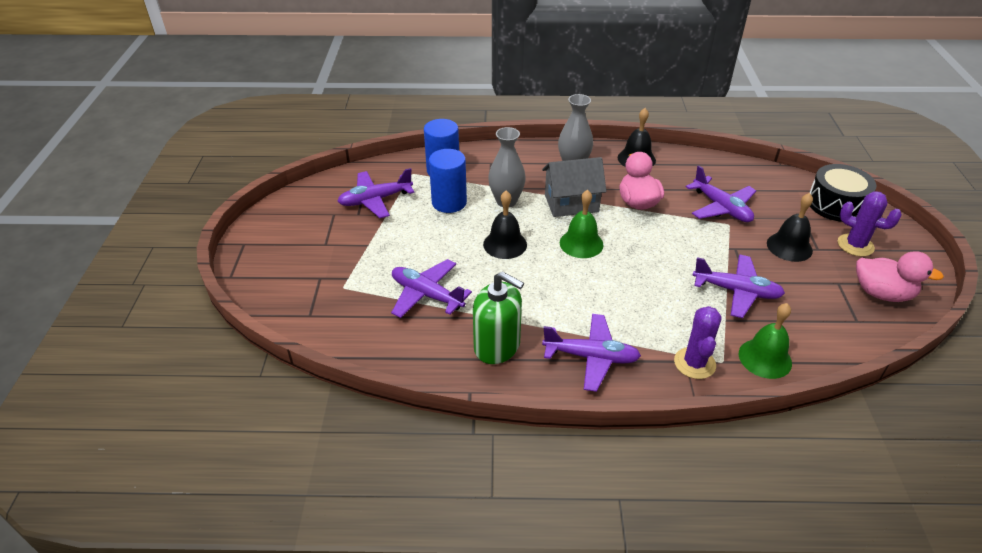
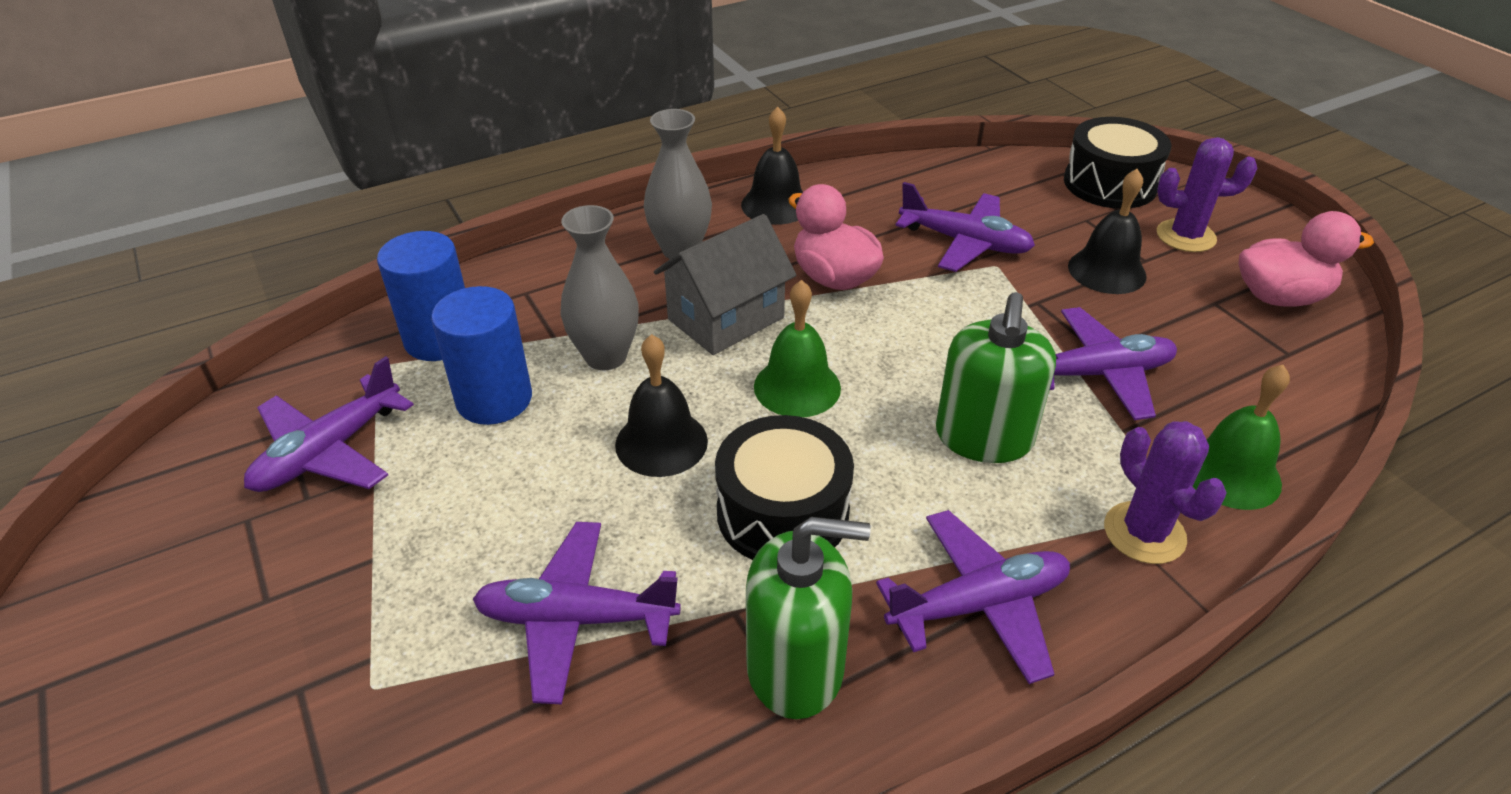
camera: 30 degrees left, 0 degrees up
none -> black drum [715,415,854,560]
none -> green soap dispenser [936,292,1056,463]

